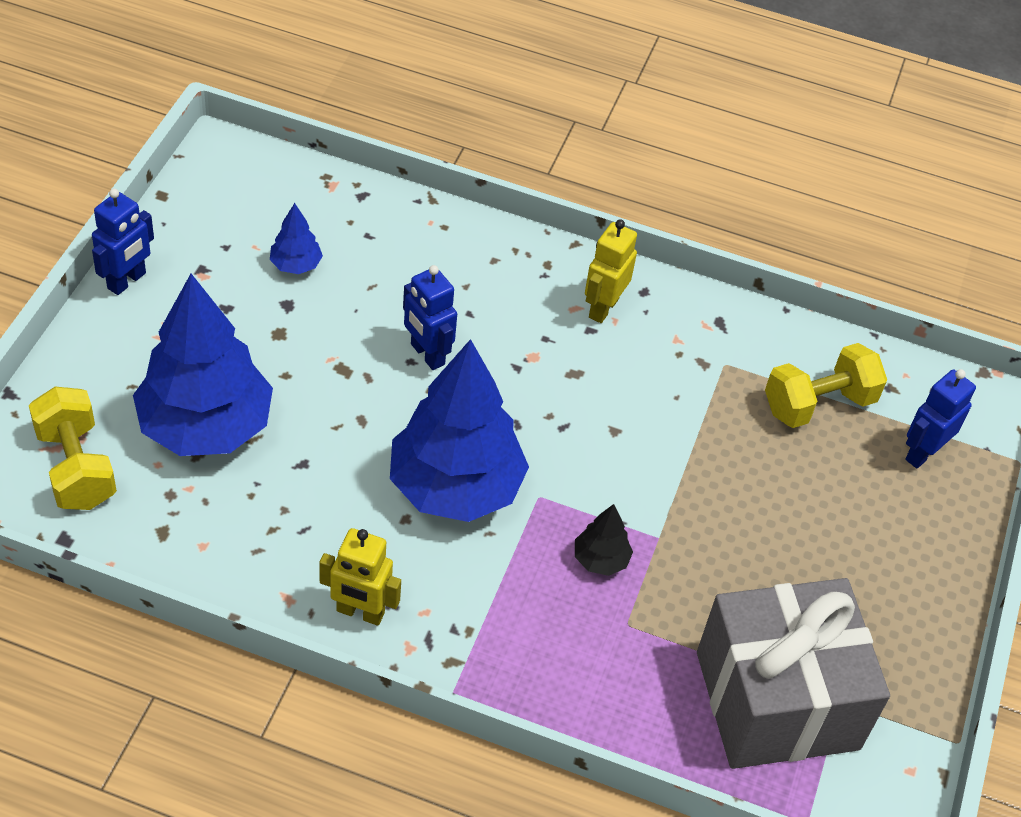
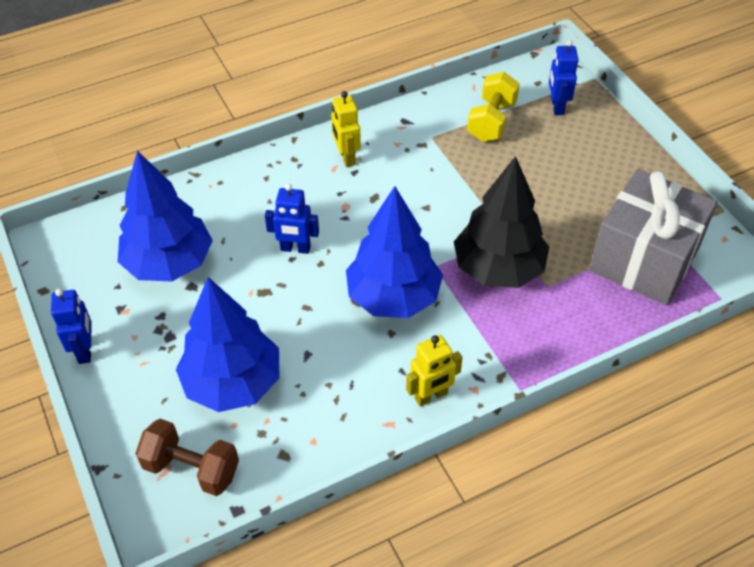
camera: 40 degrees left, 0 degrees up
yellow dumbbell [29,386,117,510] -> brown dumbbell [135,419,239,496]
blue tree [270,203,323,274] -> blue tree [118,151,213,281], size x2.38
black tree [575,504,633,576] -> black tree [454,156,549,288], size x2.38

